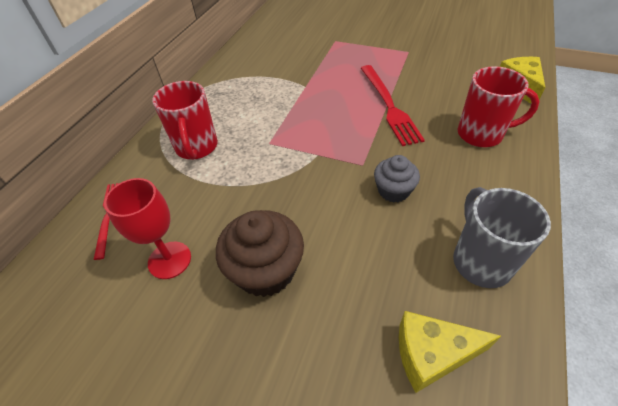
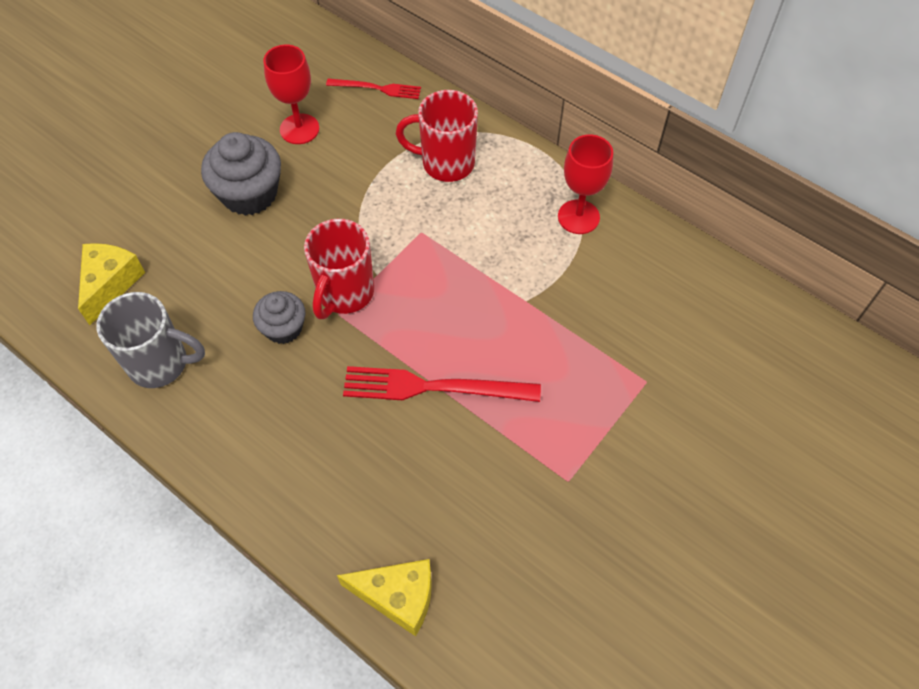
camera: 105 degrees right, 10 degrees up
brown cupcake [216,210,304,297] -> grey cupcake [201,132,281,216]
red mug [458,66,540,147] -> red mug moved to [304,219,374,319]
none -> red goblet [558,135,613,234]

